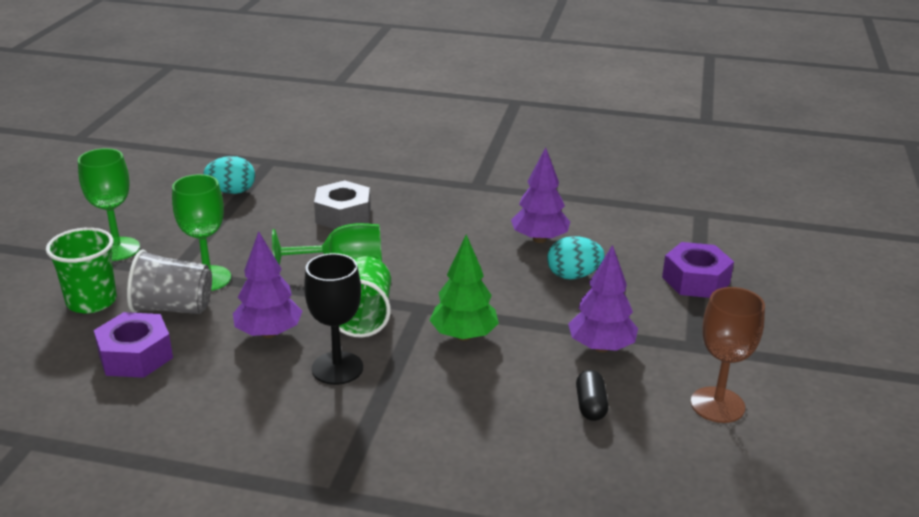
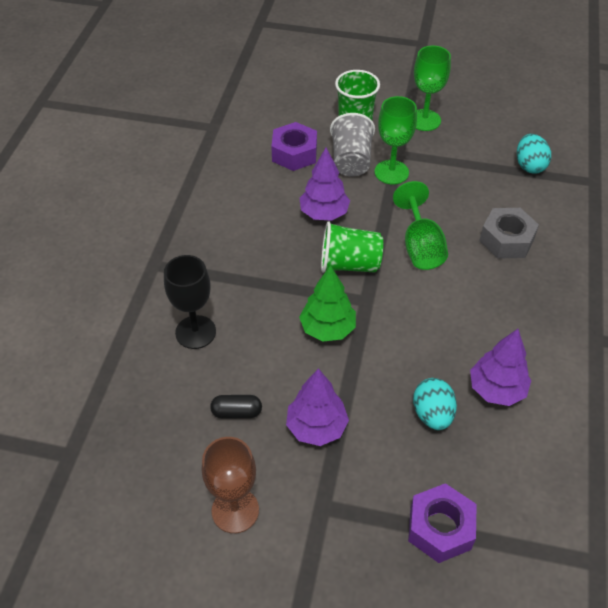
camera: 90 degrees right, 20 degrees up
black goblet [304,253,363,385] -> black goblet moved to [164,255,216,349]

